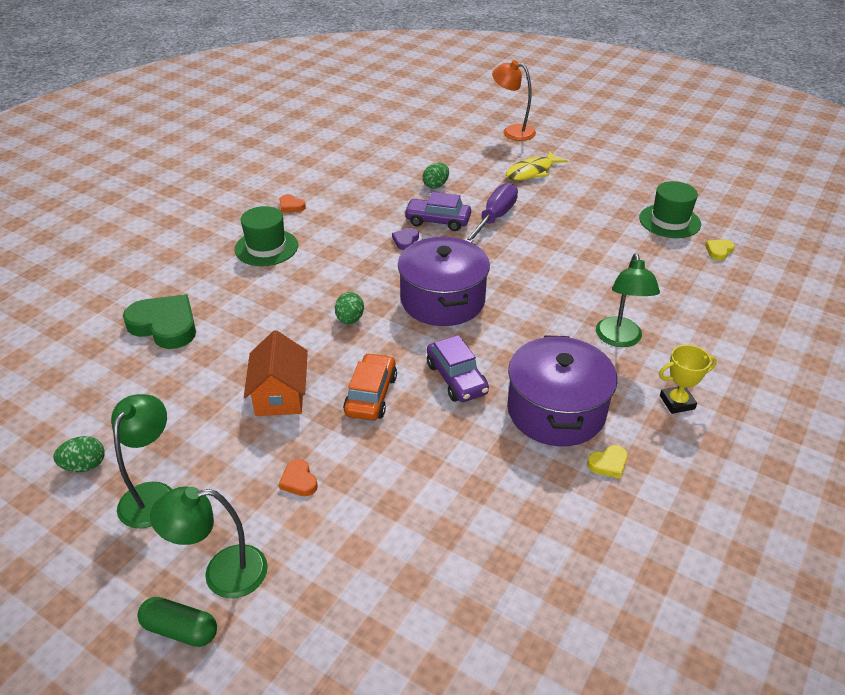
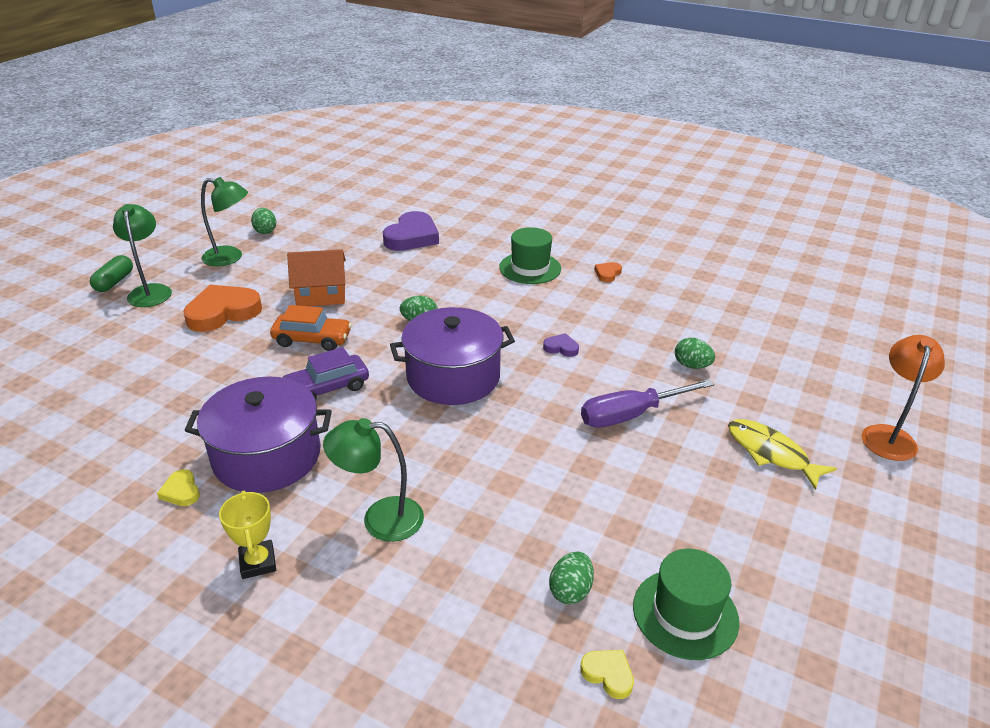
camera: 85 degrees right, 5 degrees down
green heart [123,294,196,349] -> purple heart [383,211,439,251]
orange heart [279,459,318,496] -> orange heart [183,285,262,332], size x2.18
purple car [404,192,471,231] -> none
purple screwdriver [465,183,518,243] -> purple screwdriver turned 135 degrees clockwise [581,379,714,428]
none -> green egg [549,552,594,604]

